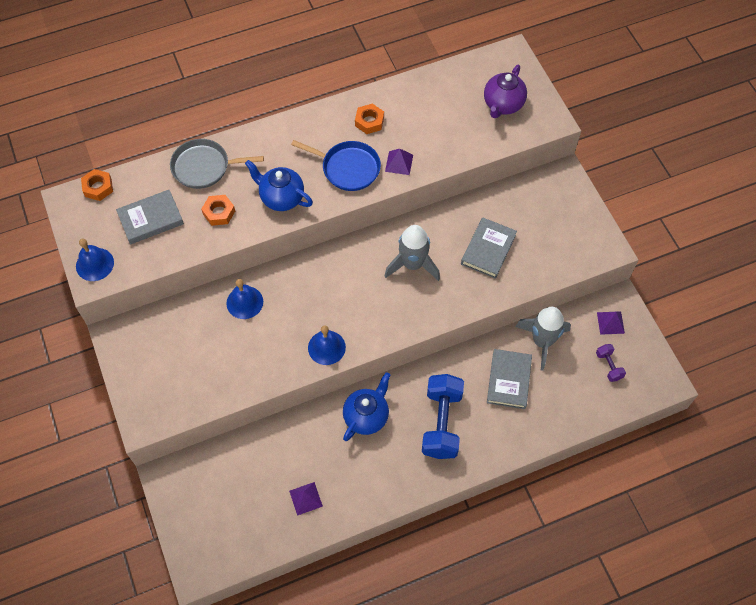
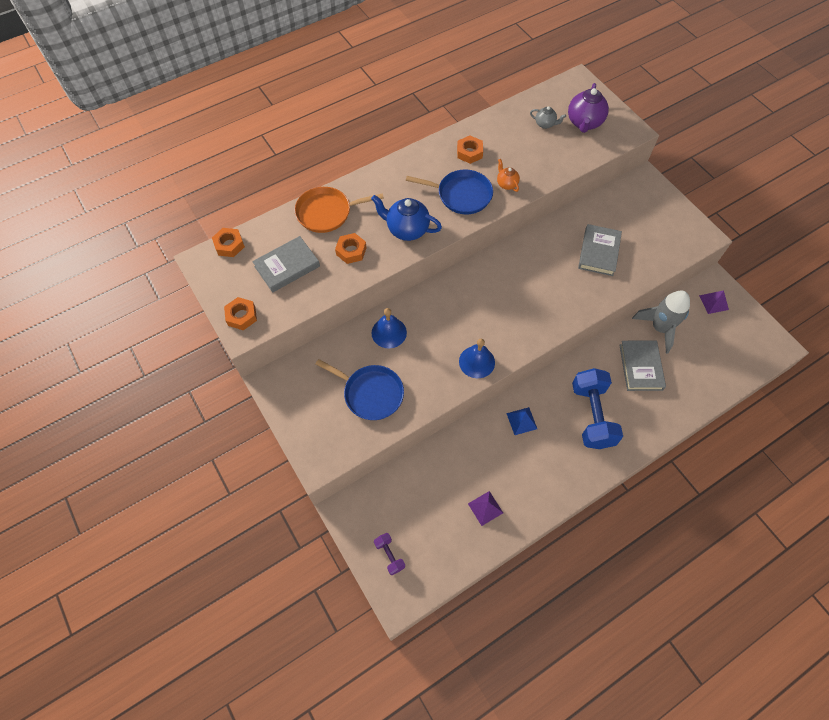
camera: 10 degrees left, 0 degrees up
blue bell [76,239,114,281] -> orange nut [224,297,257,330]
grey pan [170,139,264,189] -> orange pan [295,187,384,233]
blue teapot [343,372,390,441] -> blue pyramid [506,407,537,435]
purple pyramid [385,149,413,175] -> orange teapot [497,159,520,192]
grey rocket [385,225,440,281] -> none
purple dumbbell [596,344,626,382] -> purple dumbbell moved to [374,533,405,575]
none -> blue pan [316,359,404,420]
none -> grey teapot [530,106,566,129]

